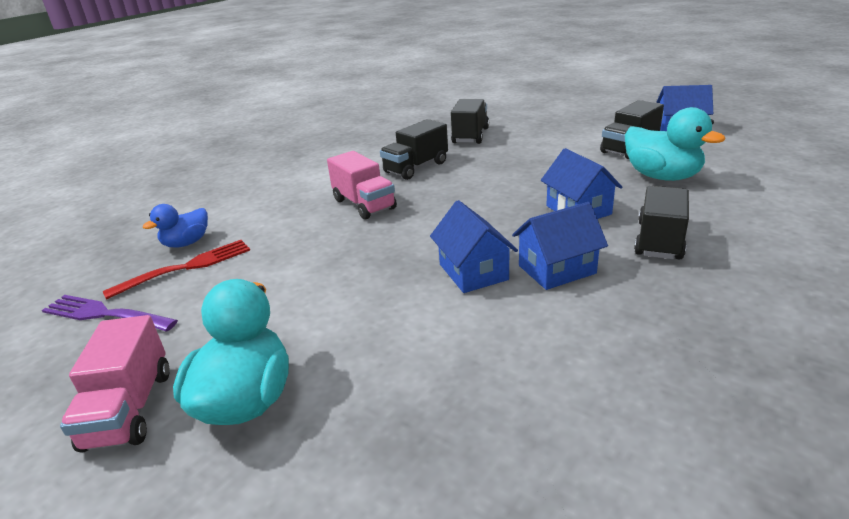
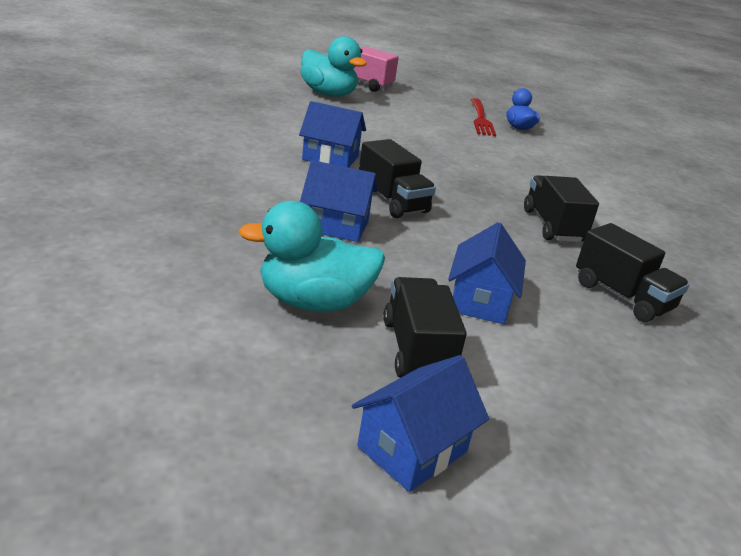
camera: 120 degrees right, 0 degrees up
purple fork [42,295,178,332] -> none
pink truck [327,151,397,220] -> none
blue house [512,202,608,290] -> blue house moved to [448,222,526,324]
black truck [634,186,689,259] -> black truck moved to [359,139,436,218]

